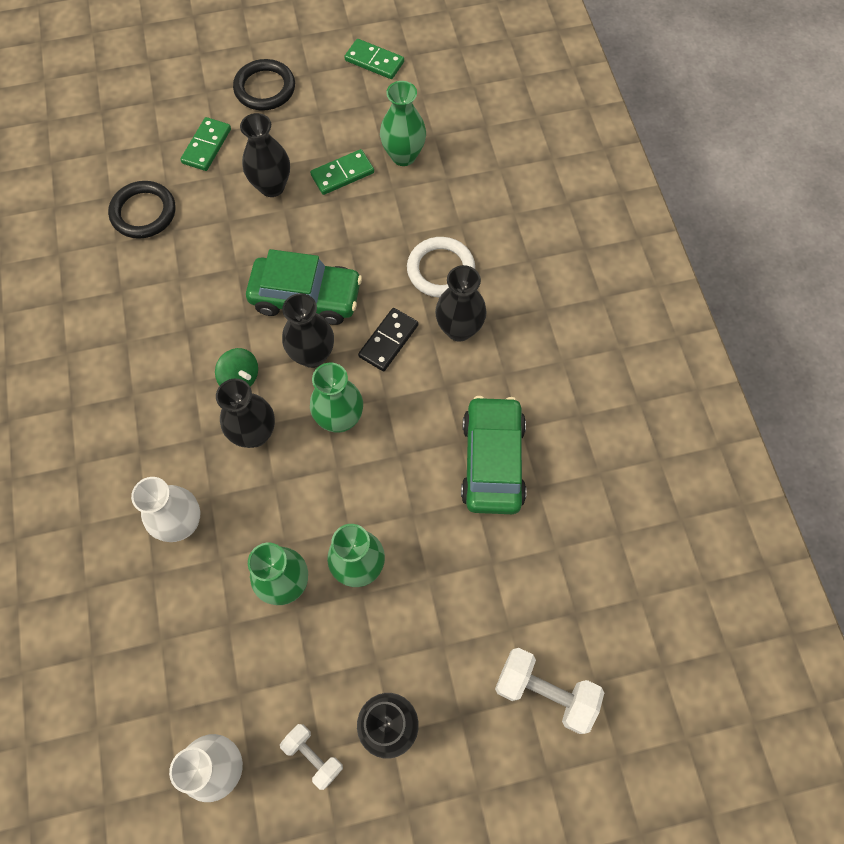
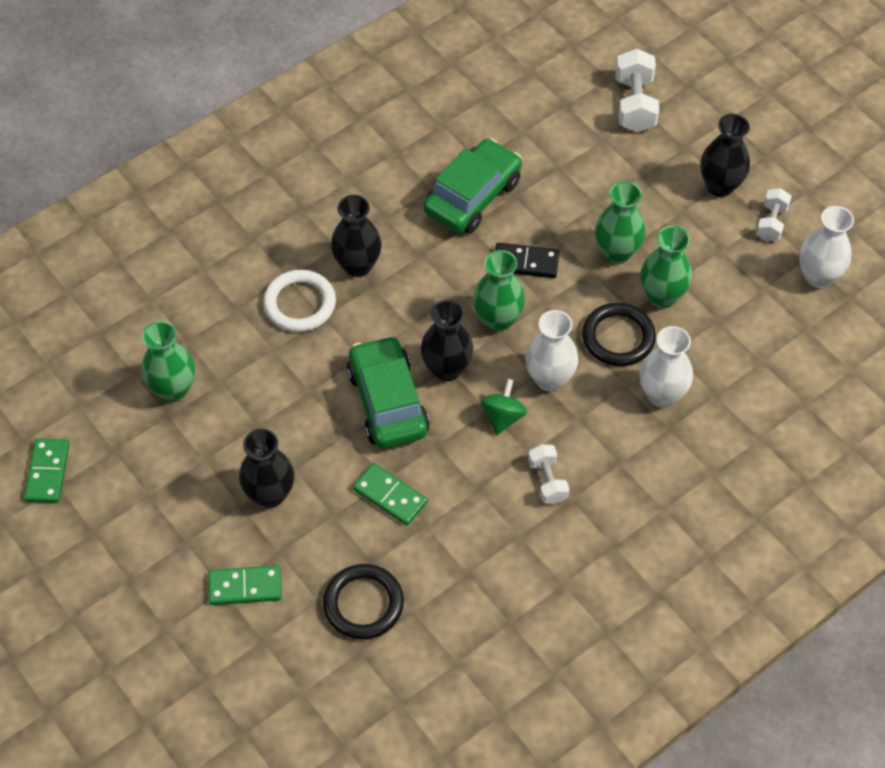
camera: 115 degrees left, 10 degrees down
black vase [216,378,275,448] -> white vase [525,310,579,391]
black ring [233,59,295,110] -> black ring moved to [582,303,656,366]
green domino [310,149,374,195] -> green domino moved to [353,463,428,526]
black domino [358,308,418,372] -> black domino moved to [495,243,560,278]
green car [461,396,527,514] -> green car turned 150 degrees clockwise [423,138,522,234]
none -> white dumbbell [528,444,569,504]

